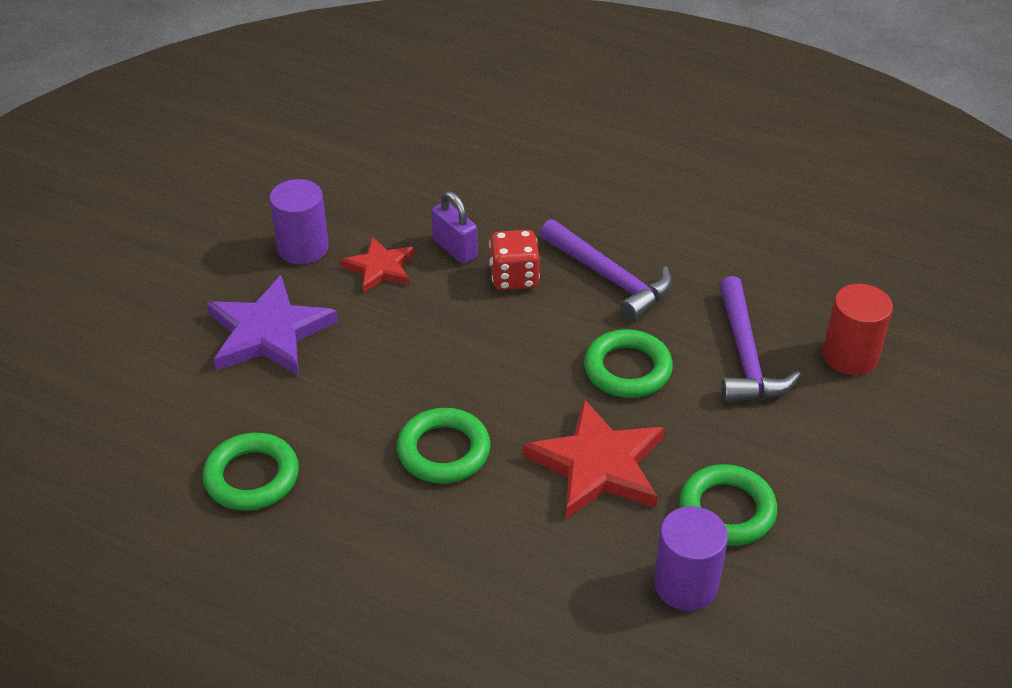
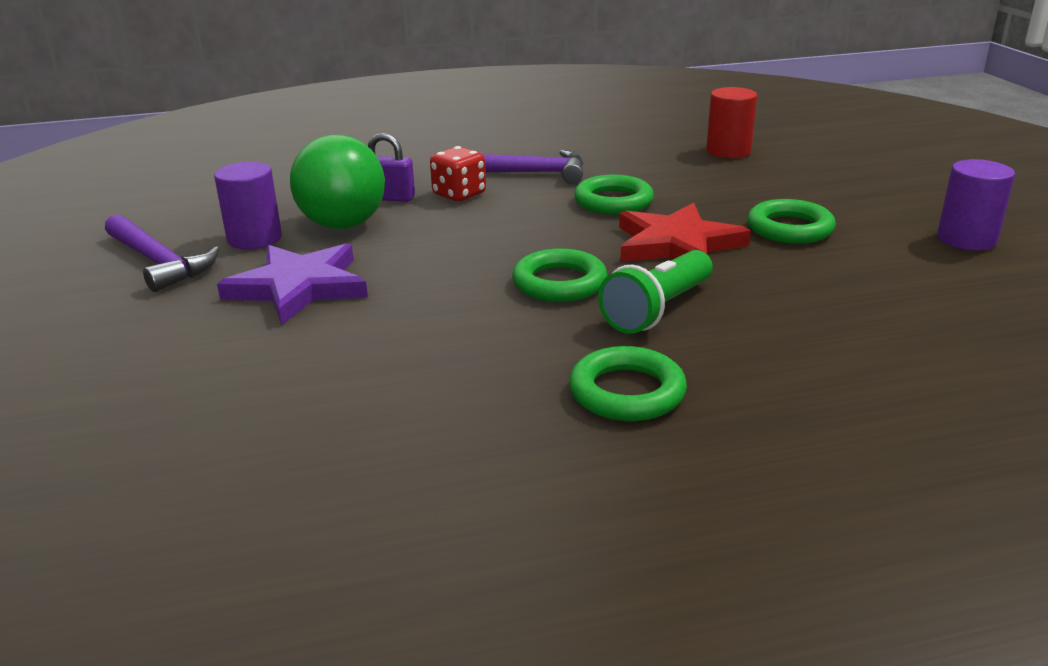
camera: 40 degrees left, 15 degrees down
green ring [203,433,299,511] -> green ring moved to [569,346,687,421]
red star [340,237,415,293] -> green ball [290,135,385,229]
purple cylinder [654,506,728,611] -> purple cylinder moved to [937,159,1015,250]
purple hammer [719,276,801,403] -> purple hammer moved to [105,214,219,292]
none -> green flashlight [598,250,713,334]

